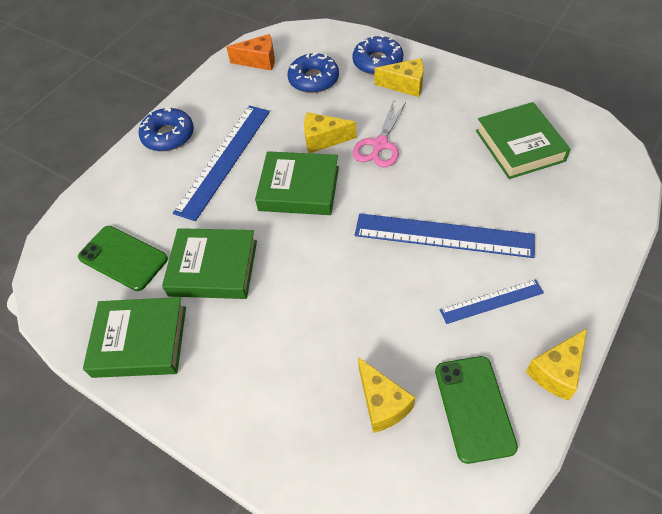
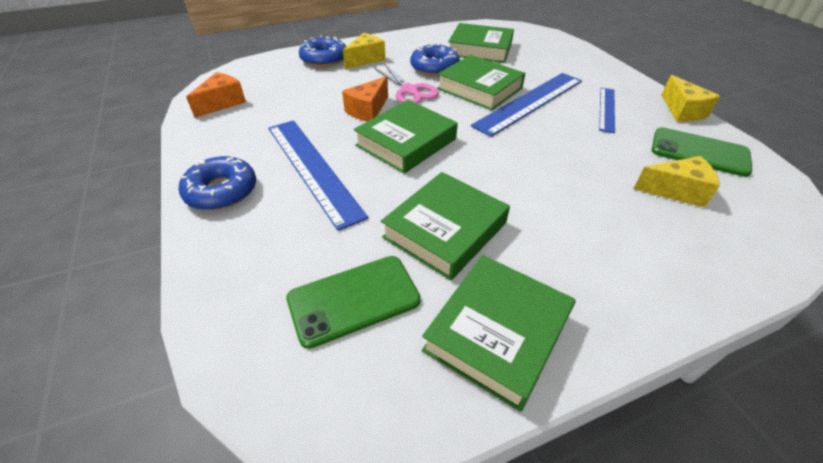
camera: 60 degrees left, 10 degrees down
blue donut [287,53,339,93] -> blue donut moved to [410,43,460,76]
yellow cheese [304,112,356,153] -> orange cheese [342,76,388,121]
none -> green book [437,55,526,110]

